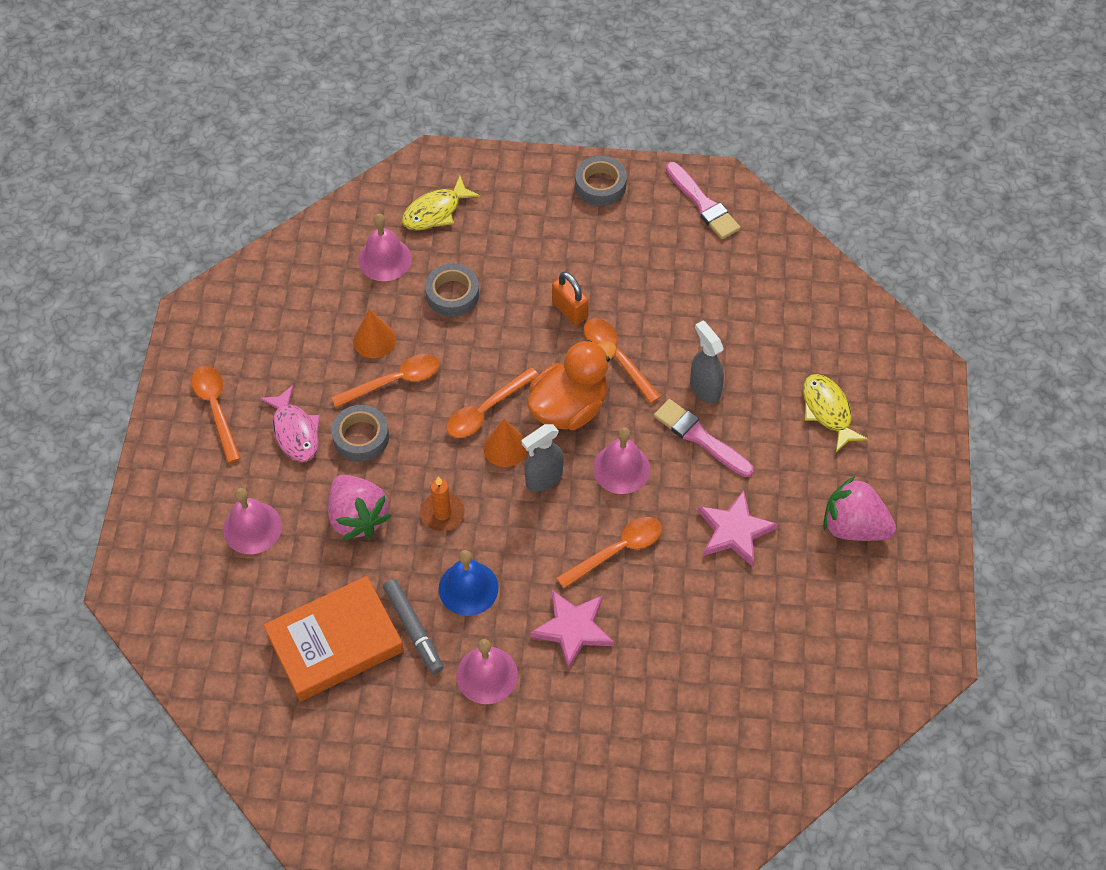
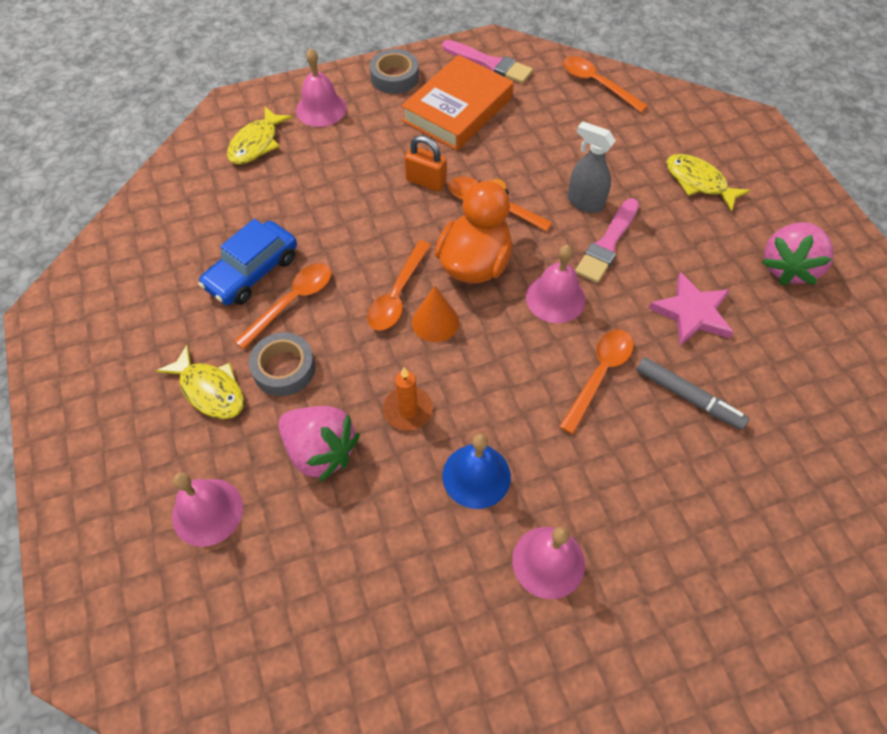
camera: 25 degrees left, 0 degrees up
orange spoon [191,366,241,463] -> orange spoon moved to [563,56,648,113]
pink fish [259,385,320,462] -> yellow fish [156,345,244,419]
orange book [264,576,404,701] -> orange book moved to [401,55,514,150]
orange cone [353,309,396,358] -> blue car [198,219,297,305]
pink bell [358,214,412,281] -> pink bell moved to [296,48,347,127]
grey marker [383,579,444,674] -> grey marker moved to [636,357,749,430]
grey tape [425,264,479,317] -> none
grey spray bottle [522,424,564,492] -> none
pink star [530,590,614,670] -> none
pink brush [654,399,754,477] -> pink brush turned 75 degrees counterclockwise [575,198,639,283]
pink strawberry [823,476,896,541] -> pink strawberry turned 60 degrees counterclockwise [762,222,834,285]

